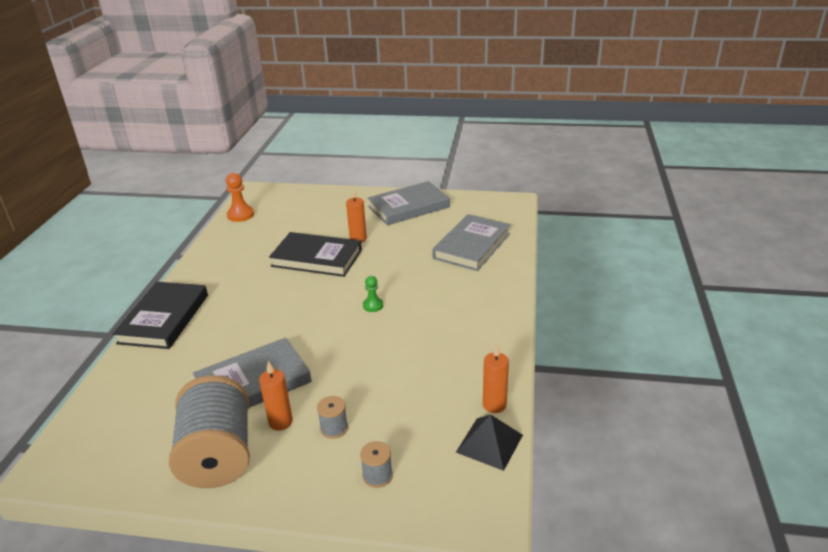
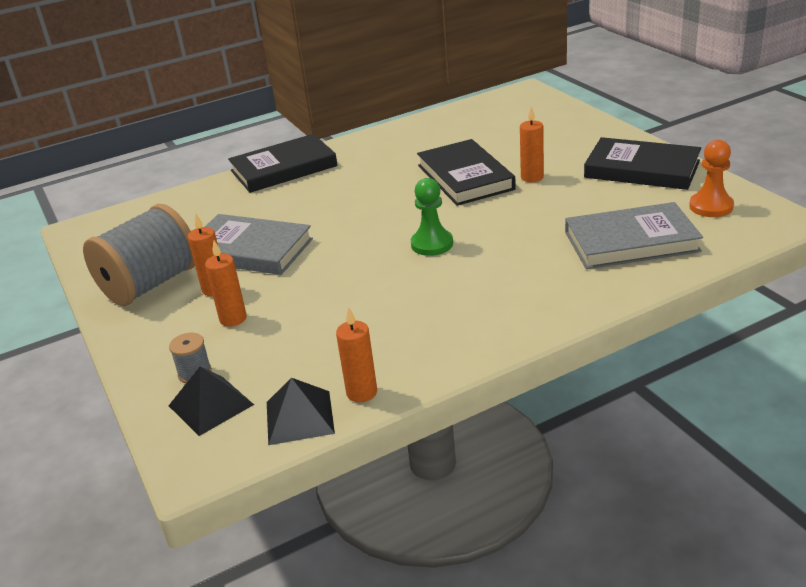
camera: 55 degrees right, 0 degrees up
orange pawn [226,173,254,222] -> orange pawn moved to [689,139,734,217]
grey spool [317,396,348,439] -> orange candle [205,241,247,327]
green pawn [363,276,383,312] -> green pawn [411,178,453,256], size x1.62
grey book [368,181,450,225] -> black book [584,137,701,190]
none -> black pyramid [169,366,254,436]

